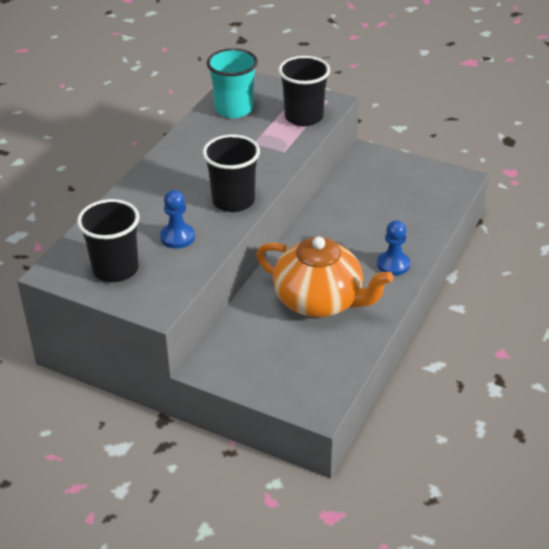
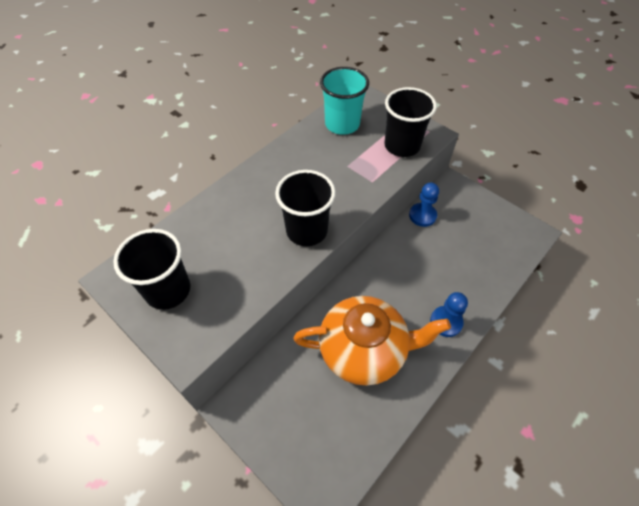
camera: 15 degrees right, 15 degrees up
blue pawn [160,190,195,249] -> blue pawn moved to [409,183,439,227]
orange teapot [256,237,394,317] -> orange teapot turned 45 degrees counterclockwise [293,296,451,386]

